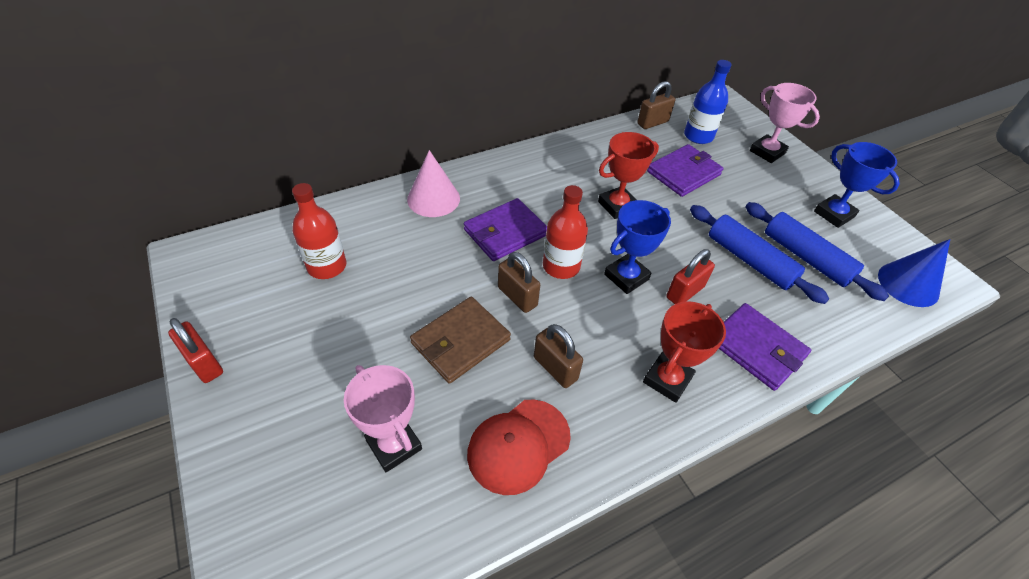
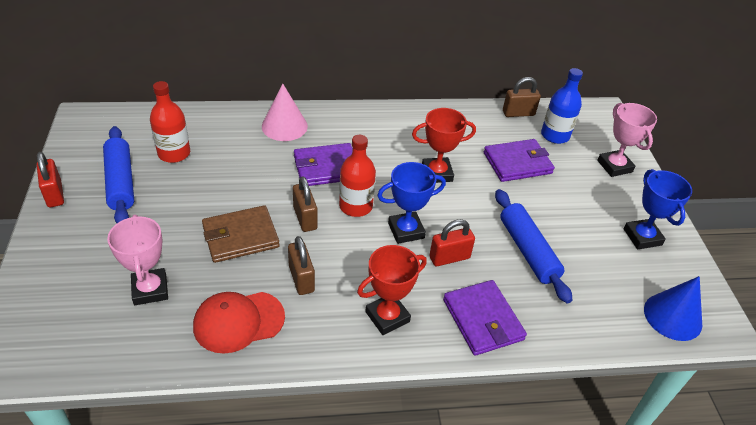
camera: 20 degrees right, 5 degrees down
blue rolling pin [745,202,889,301] -> blue rolling pin moved to [103,126,134,223]

